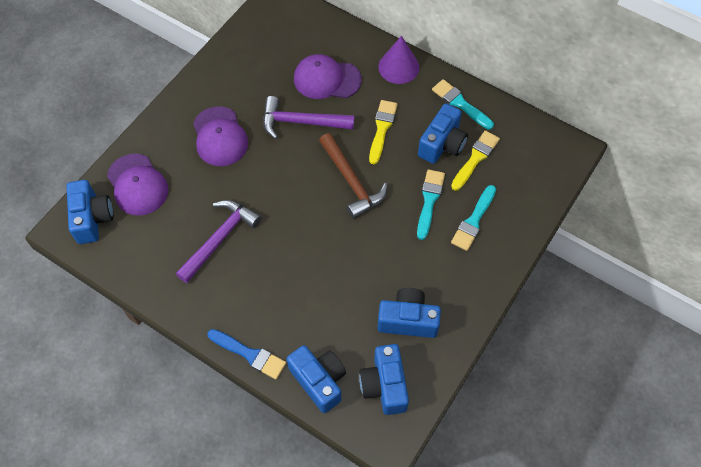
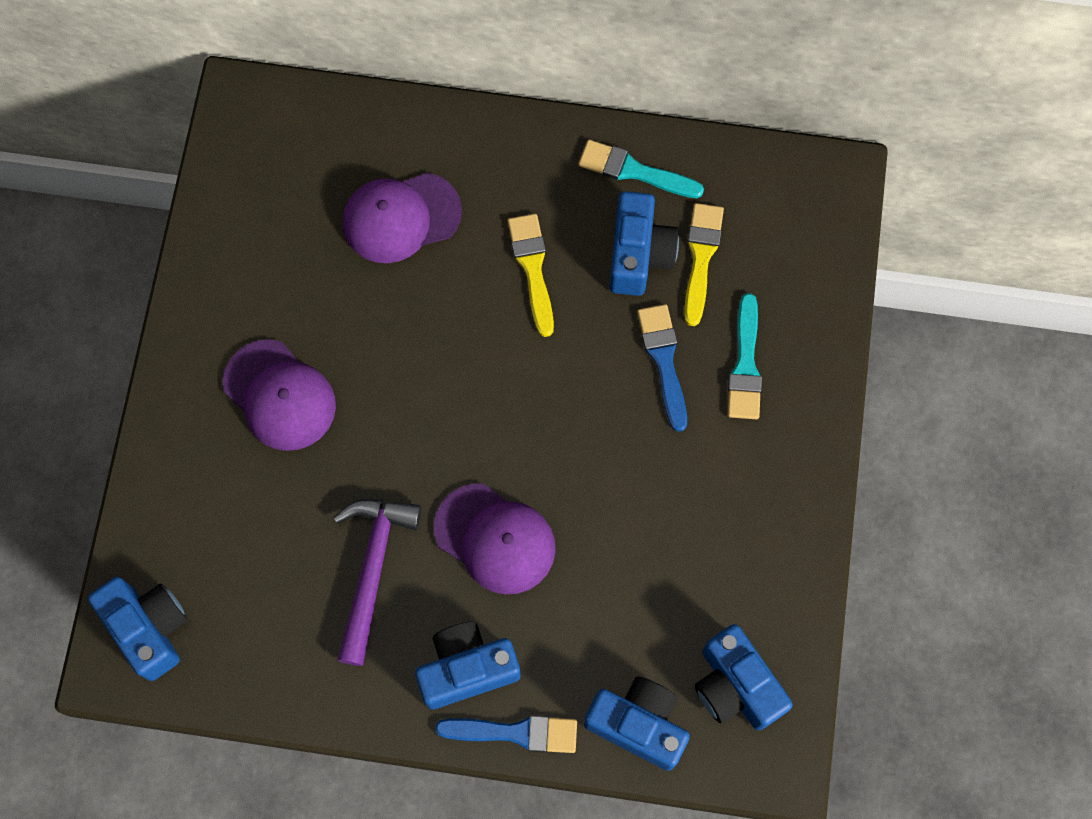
camera: 25 degrees left, 10 degrees up
purple cap [107,154,168,216] -> purple cap moved to [434,484,556,595]
purple hammer [263,96,355,139] -> none
brown hammer [319,133,388,219] -> none
blue camera [377,288,441,338] -> blue camera moved to [415,622,521,710]
purple cone [378,36,419,84] -> none
turquoise brush [417,170,445,240] -> blue brush [637,304,687,432]

